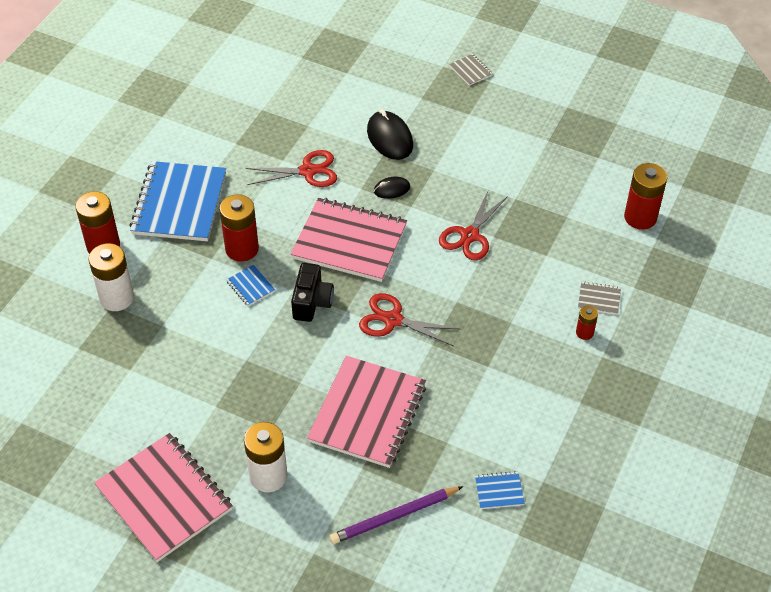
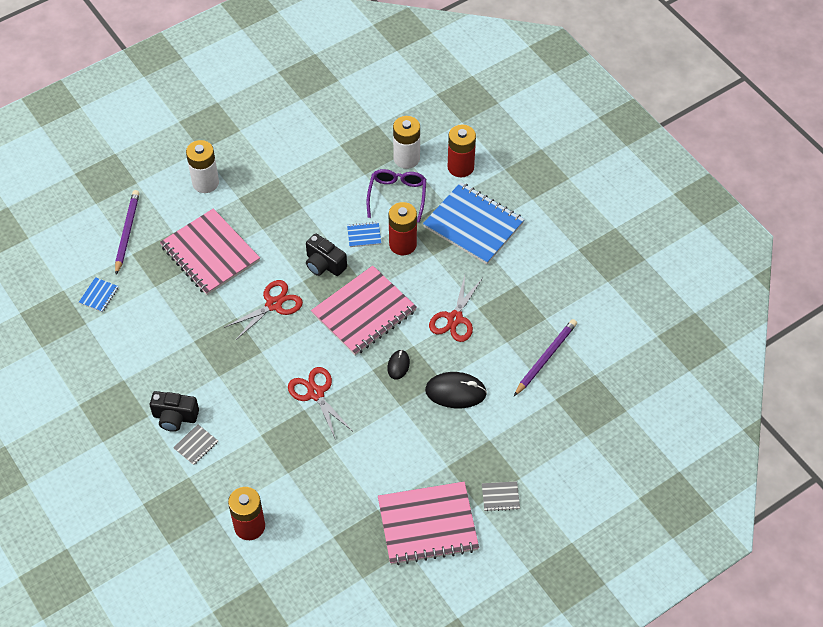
camera: 120 degrees right, 5 degrees up
pink notebook [94,433,233,562] -> pink notebook moved to [378,482,479,565]
red battery [576,305,598,340] -> black camera [150,391,199,432]
none -> purple glasses [367,169,426,223]
none -> purple pencil [514,319,577,396]

